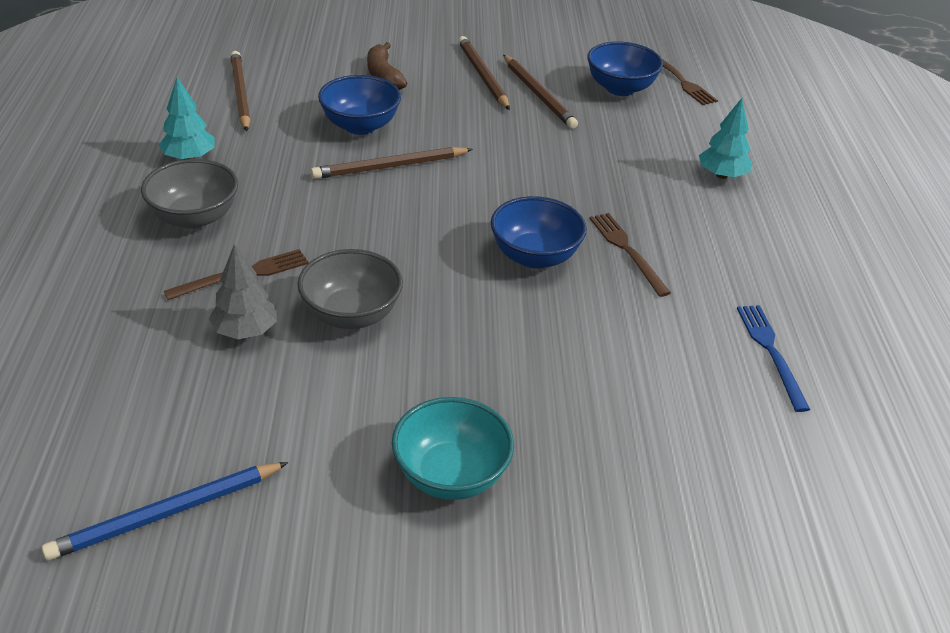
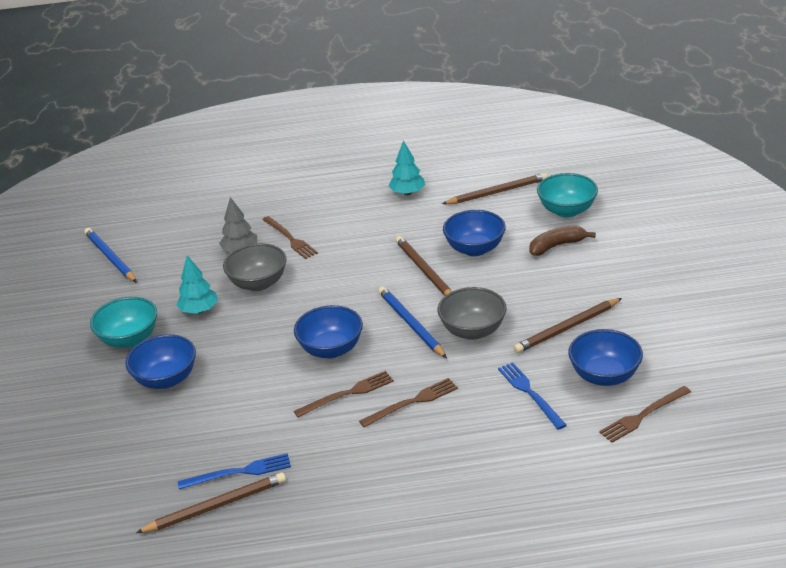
camera: 90 degrees right, 5 degrees down
grey bowl [141,159,238,229] -> grey bowl moved to [438,287,507,340]
brown pencil [458,36,510,110] -> brown pencil moved to [136,472,286,533]
turquoise tree [699,98,753,179] -> turquoise tree moved to [177,255,218,314]
none -> blue bowl [125,334,196,389]
none -> brown fork [359,378,458,427]
none -> blue pencil [378,286,447,358]
none -> blue fork [498,362,567,430]
none -> turquoise bowl [537,173,598,218]

